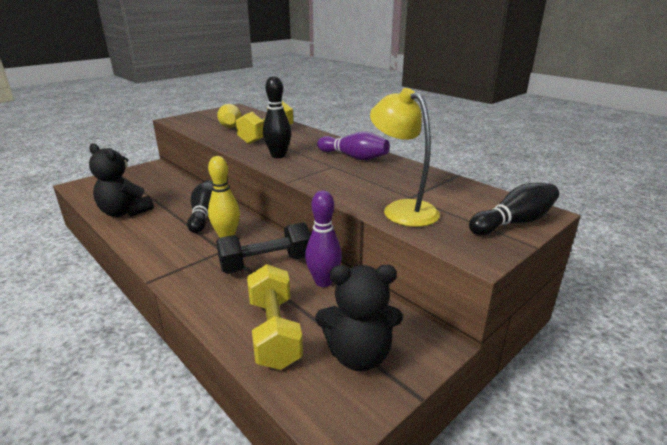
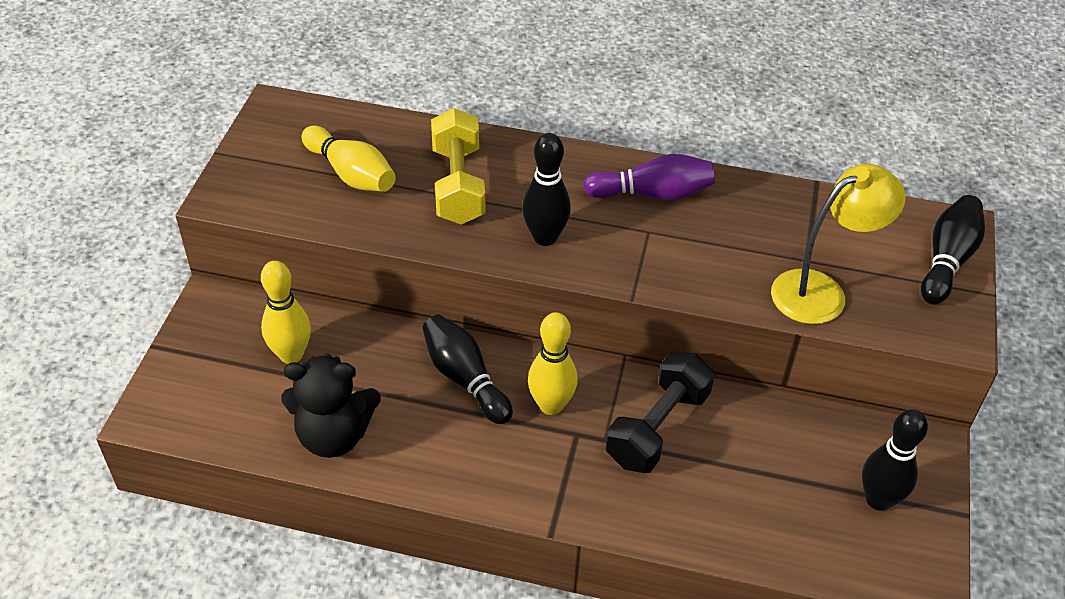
camera: 35 degrees left, 20 degrees up
yellow dumbbell [247,264,303,370] -> none
purple bowling pin [305,190,342,287] -> none
black teddy bear [316,265,403,371] -> black bowling pin [862,409,928,511]
yellow lamp [370,88,440,227] -> yellow lamp turned 135 degrees clockwise [771,164,906,324]
none -> yellow bowling pin [261,261,311,364]

